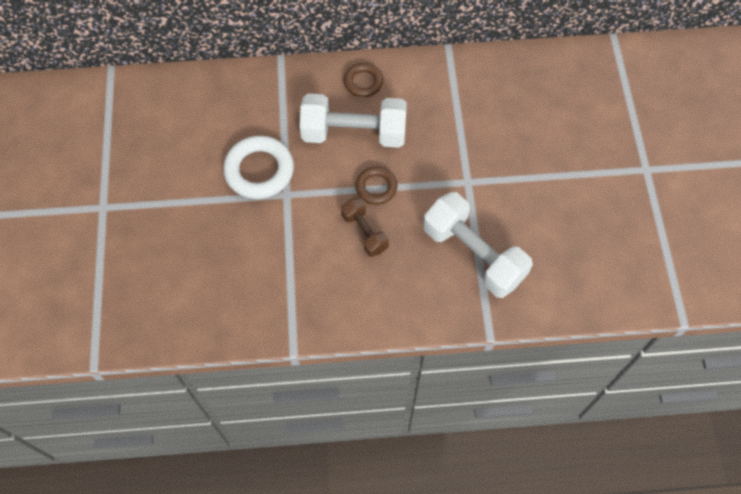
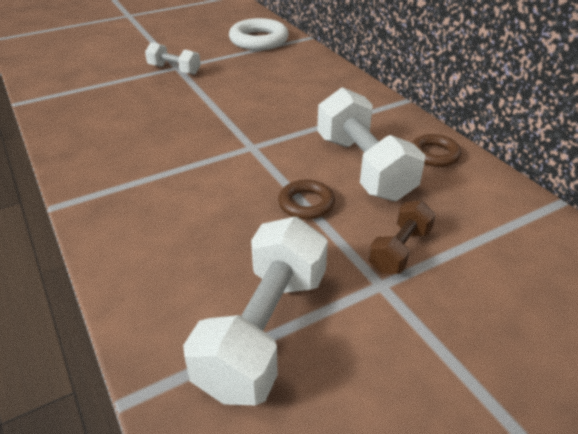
camera: 65 degrees right, 25 degrees down
white ring [223,136,294,199] -> white ring moved to [229,18,289,50]
brown dumbbell [341,198,389,257] -> brown dumbbell moved to [369,200,436,274]
none -> white dumbbell [145,42,201,75]

